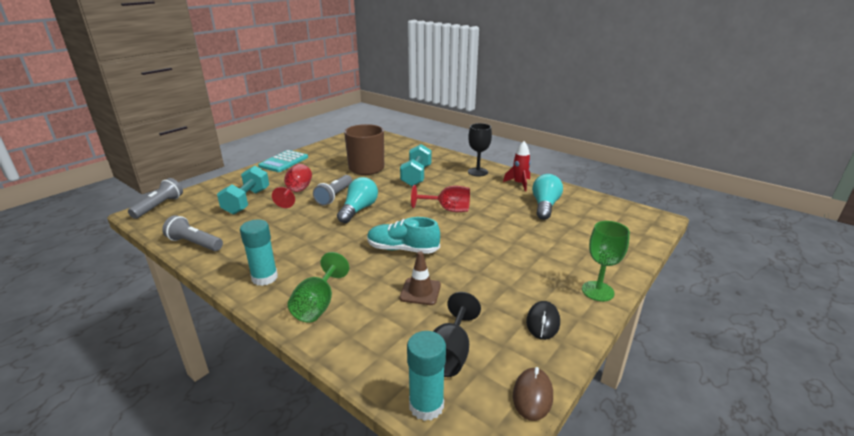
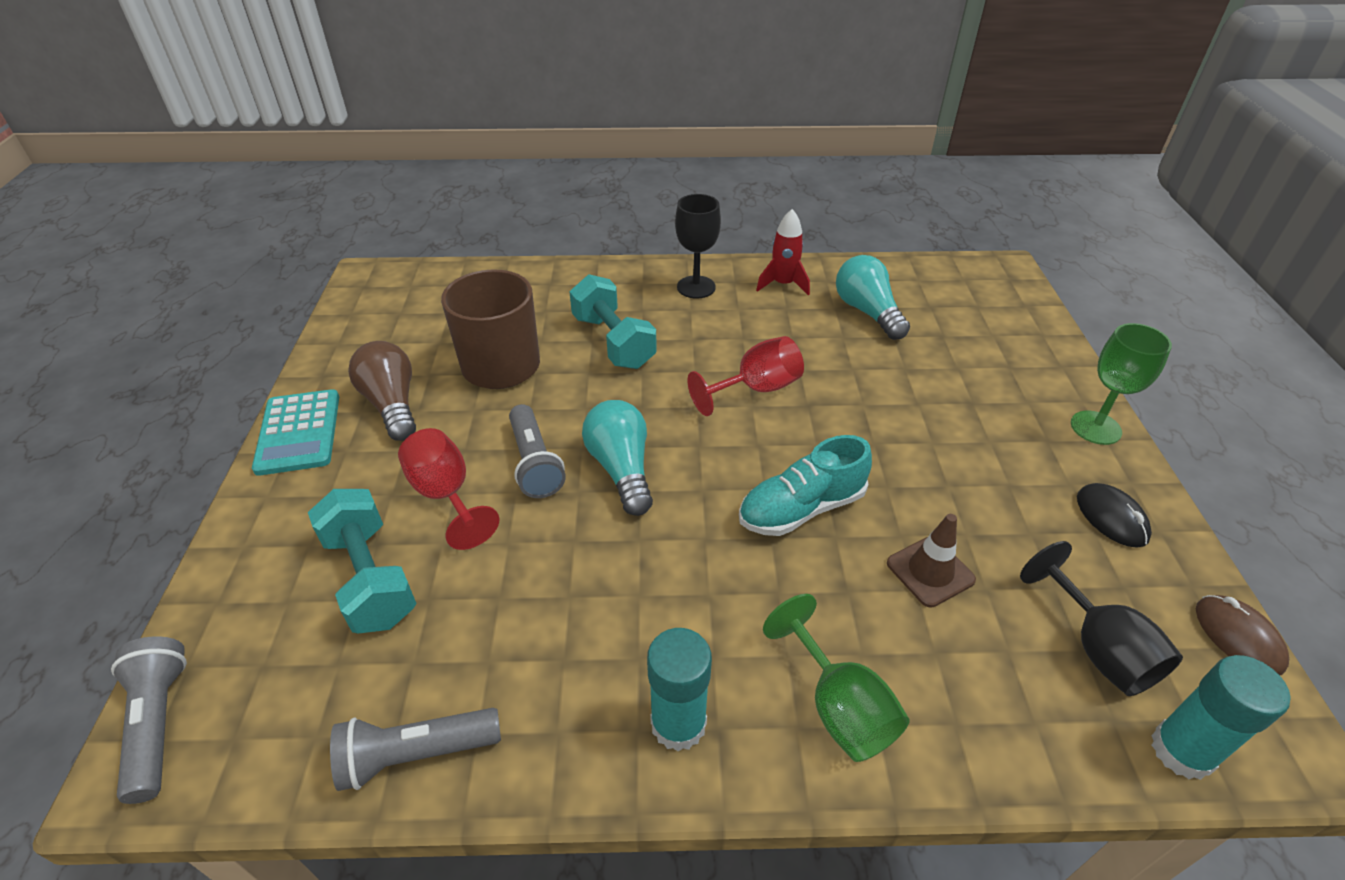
camera: 40 degrees left, 15 degrees up
none -> brown light bulb [348,341,416,441]

